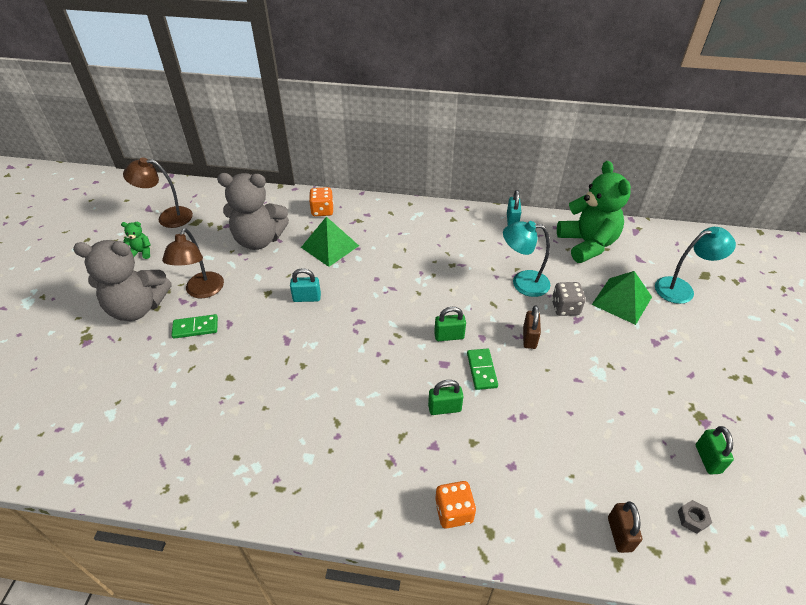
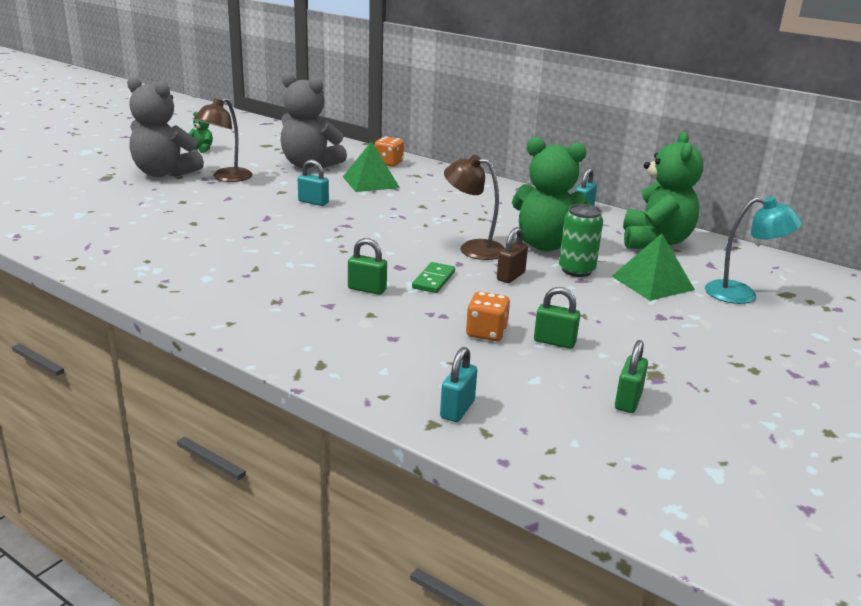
camera: 25 degrees right, 20 degrees down
brown lamp [123,157,193,228] -> brown lamp moved to [444,155,504,260]
green domino [171,314,218,339] -> none
green padlock [434,307,466,341] -> green padlock moved to [534,287,580,349]
orange dice [435,481,476,529] -> orange dice moved to [466,291,510,341]
turquoise lamp [503,221,550,297] -> green teddy bear [512,137,592,251]
grey dice [552,282,586,316] -> green can [559,204,603,277]
brown padlock [608,501,642,553] -> turquoise padlock [440,347,477,422]
grey nut [678,500,712,534] -> none

